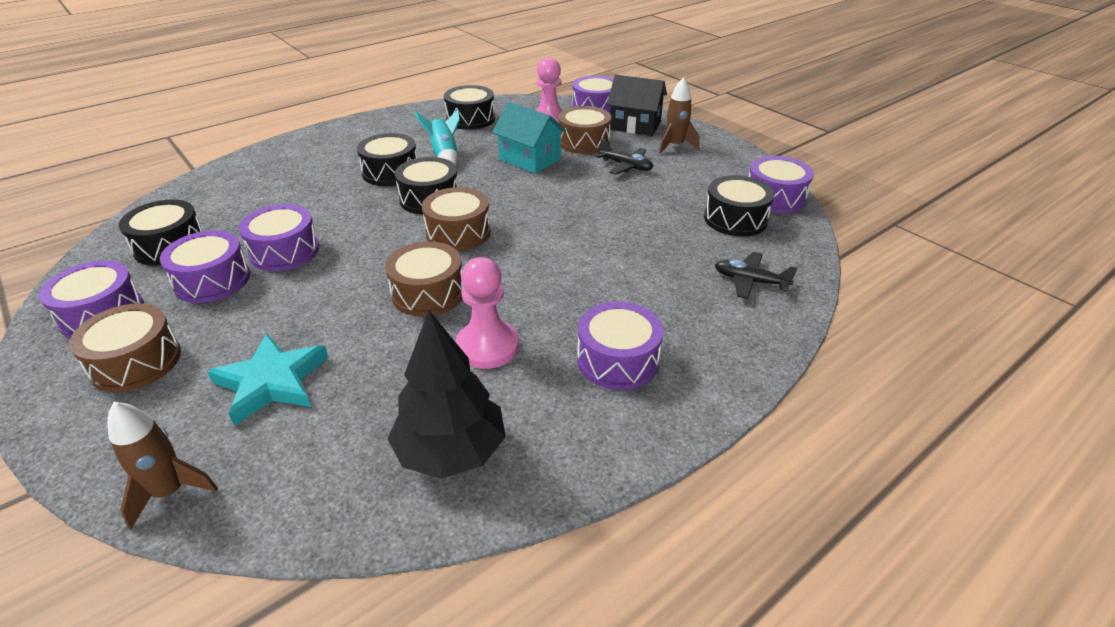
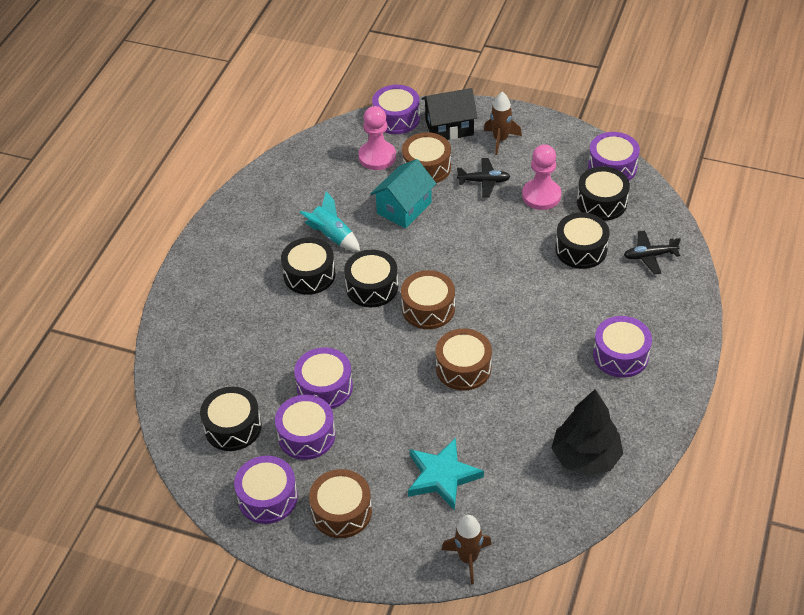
camera: 30 degrees left, 10 degrees up
black drum [444,85,495,130] -> black drum moved to [555,212,609,269]
pink pawn [455,257,519,369] -> pink pawn moved to [522,144,561,210]
turquoise house [492,102,566,174] -> turquoise house turned 60 degrees counterclockwise [370,159,436,228]

